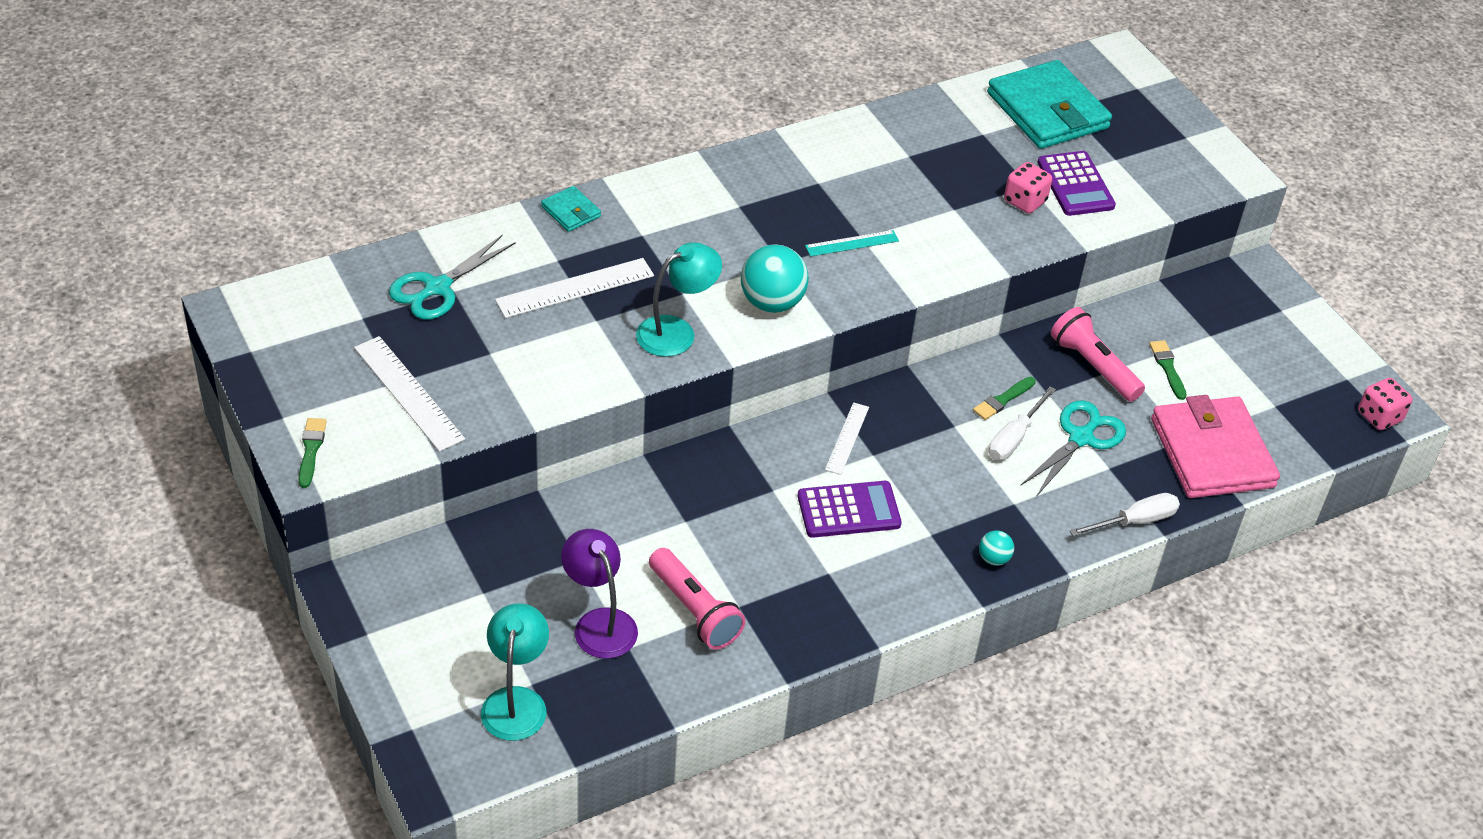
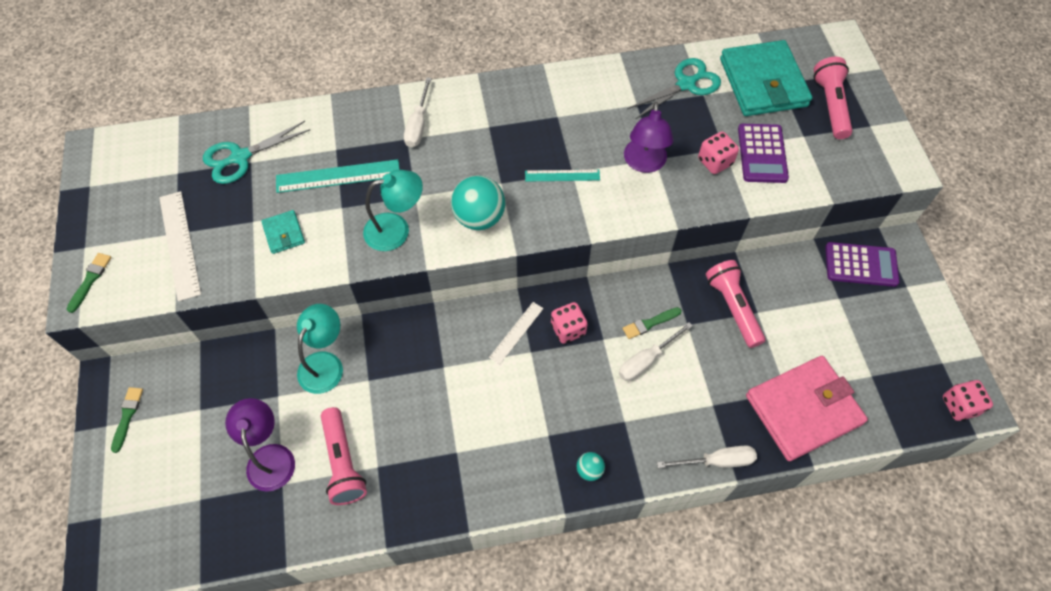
camera: 20 degrees right, 15 degrees up
turquoise lamp [481,603,549,741] -> turquoise lamp moved to [297,304,343,394]
white ruler [495,258,654,318] -> turquoise ruler [276,159,400,193]
turquoise wallet [541,186,601,232] -> turquoise wallet moved to [261,210,305,254]
purple calculator [798,481,902,538] -> purple calculator moved to [825,242,900,287]
turquoise scissors [1020,400,1126,497] -> turquoise scissors moved to [627,58,721,119]
green brush [1149,340,1187,400] -> green brush moved to [111,387,143,453]
pink wallet [1151,395,1280,498] -> pink wallet turned 60 degrees clockwise [746,356,868,461]
none -> white screwdriver [404,78,432,147]
none -> pink dice [551,302,588,344]
none -> purple lamp [624,102,674,173]
none -> pink flashlight [814,57,853,139]

